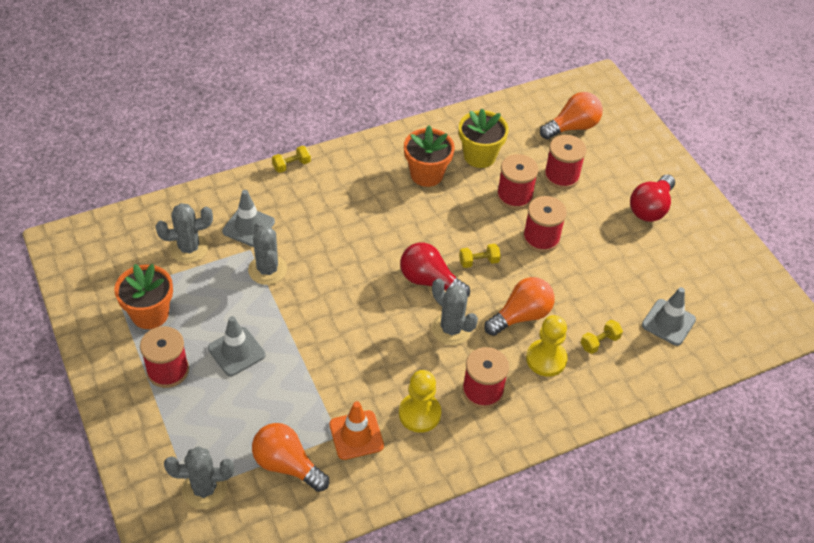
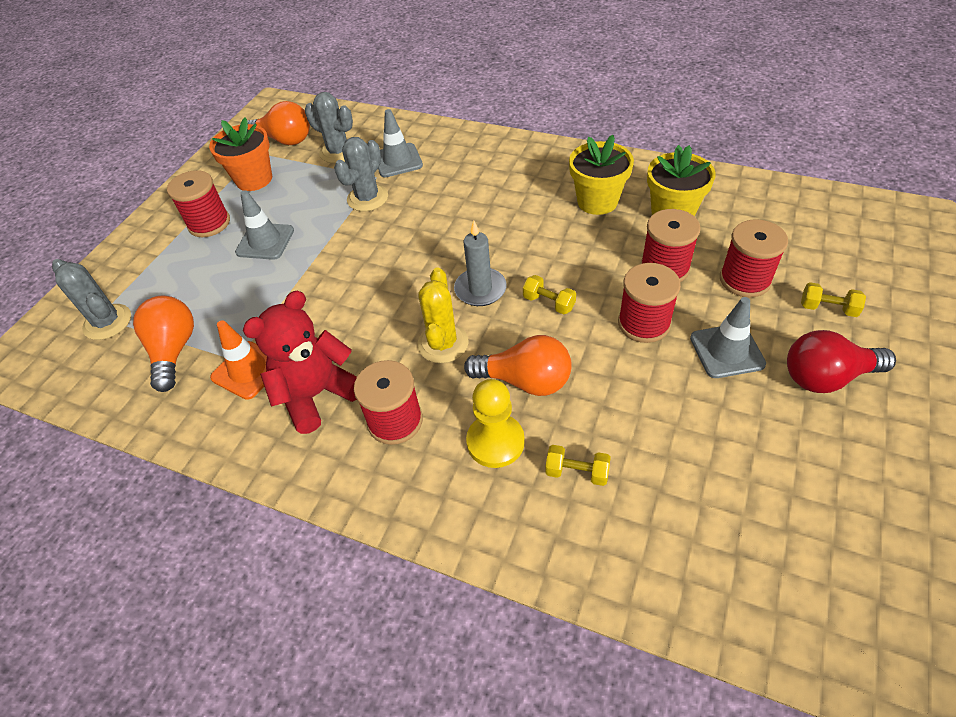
camera: 55 degrees right, 0 degrees up
yellow dumbbell [272,146,311,173] -> yellow dumbbell moved to [801,282,866,317]
yellow pawn [399,370,441,433] -> red teddy bear [243,291,357,434]
red light bulb [400,243,470,297] -> grey candle [454,220,507,306]
orange flower pot [404,126,455,187] -> yellow flower pot [569,135,634,215]
grey cactus [431,279,478,345] -> yellow cactus [418,267,469,363]
orange light bulb [540,92,603,139] -> orange light bulb moved to [248,101,310,145]
grey traffic cone [642,287,696,346] -> grey traffic cone moved to [690,297,766,378]

